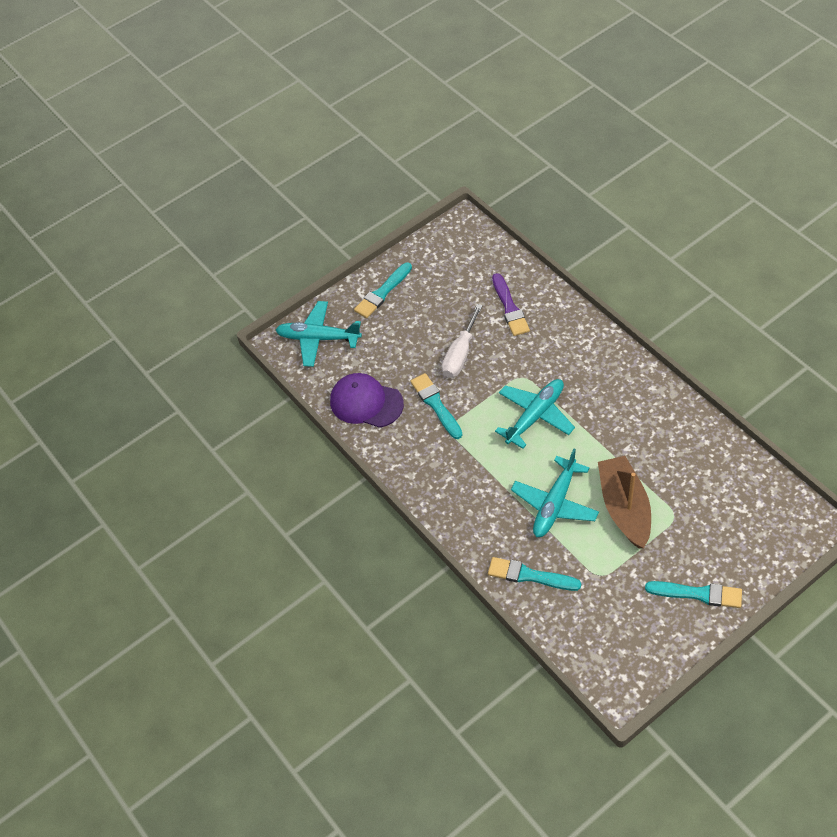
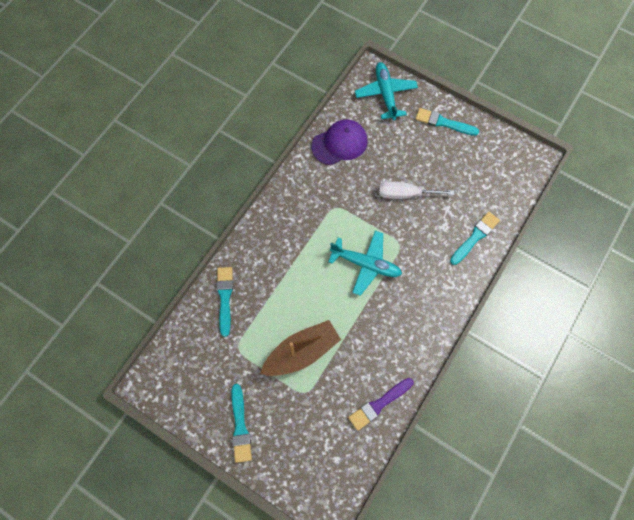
camera: 65 degrees right, 15 degrees up
purple cap [330,373,404,428] -> purple cap turned 60 degrees clockwise [311,119,368,165]
turquoise brush [410,373,462,439] -> turquoise brush moved to [450,212,500,265]
purple brush [492,273,530,336] -> purple brush moved to [348,378,414,431]
turquoise plane [511,449,599,537] -> none

